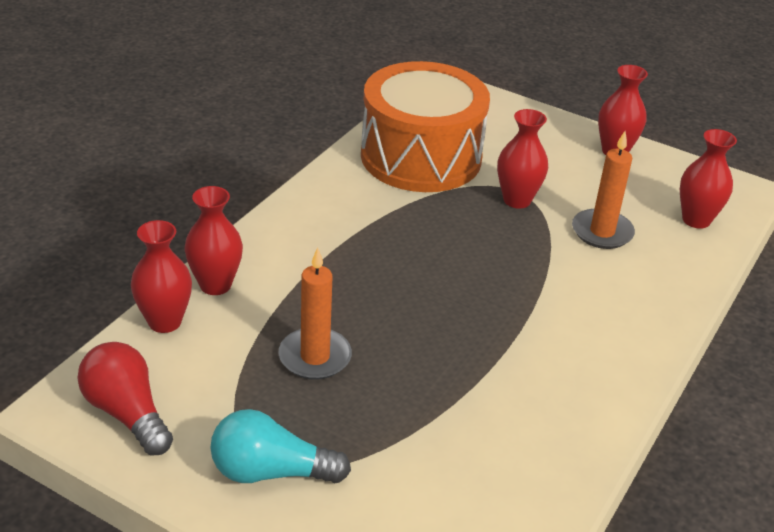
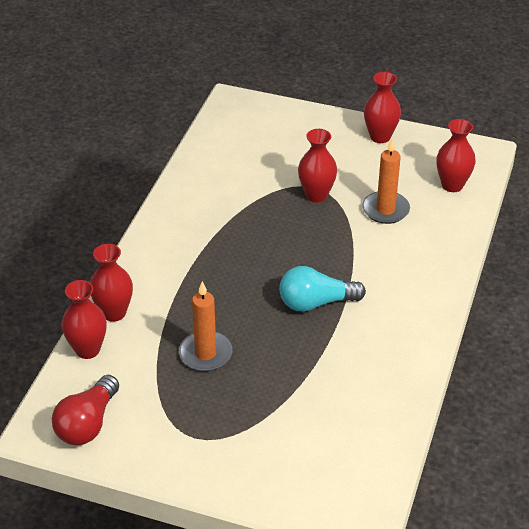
camera: 10 degrees left, 5 degrees up
red light bulb [77,342,173,456] -> red light bulb turned 105 degrees counterclockwise [52,375,119,445]
turquoise light bulb [210,409,351,483] -> turquoise light bulb moved to [279,266,366,312]
orange drum [361,61,490,192] -> none

